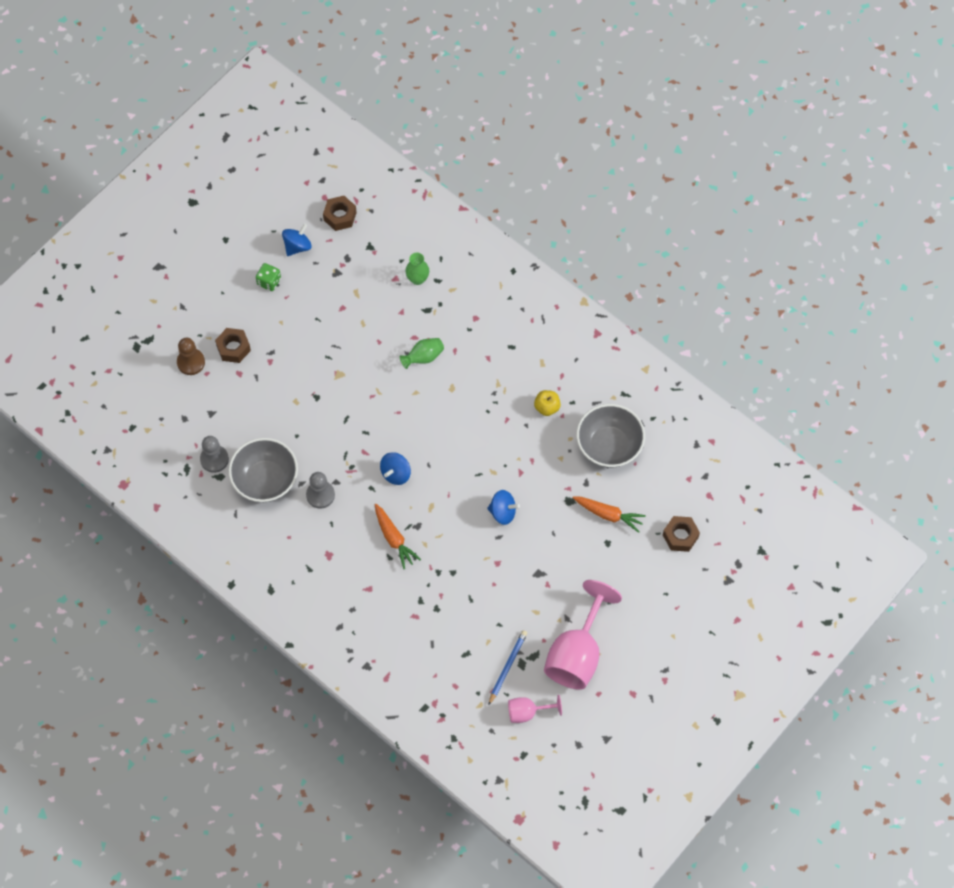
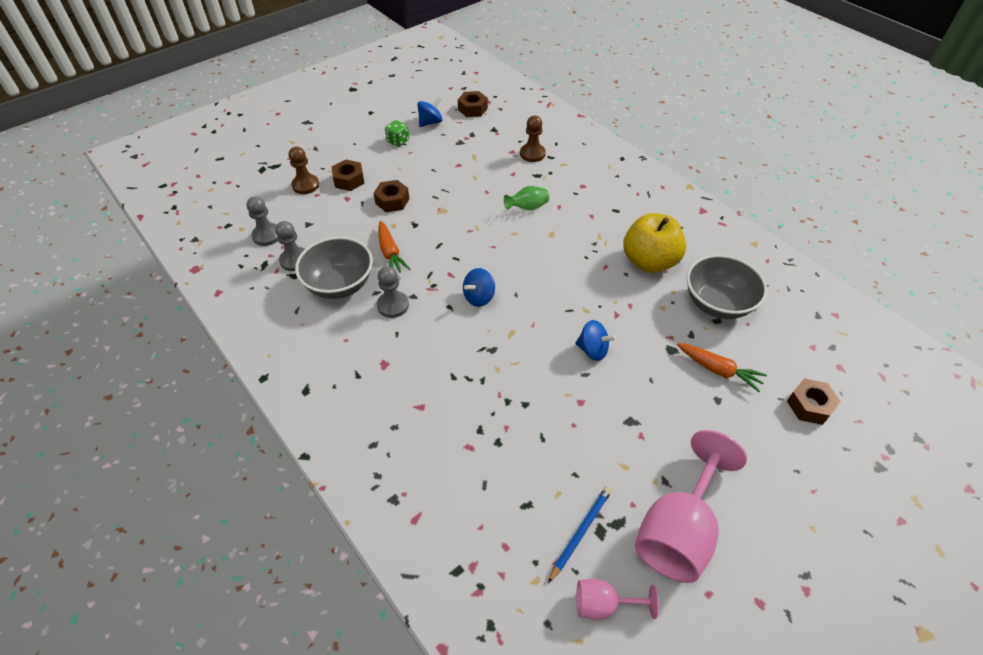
camera: 10 degrees right, 15 degrees down
orange carrot [375,504,421,569] -> orange carrot moved to [378,221,410,273]
green vase [405,252,429,285] -> brown pawn [520,116,546,162]
yellow apple [534,390,561,416] -> yellow apple [623,213,686,273], size x2.12
none -> grey pawn [247,196,278,246]
none -> brown nut [373,180,409,212]

